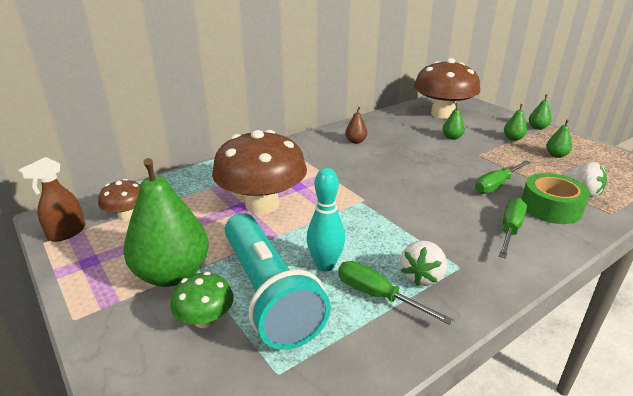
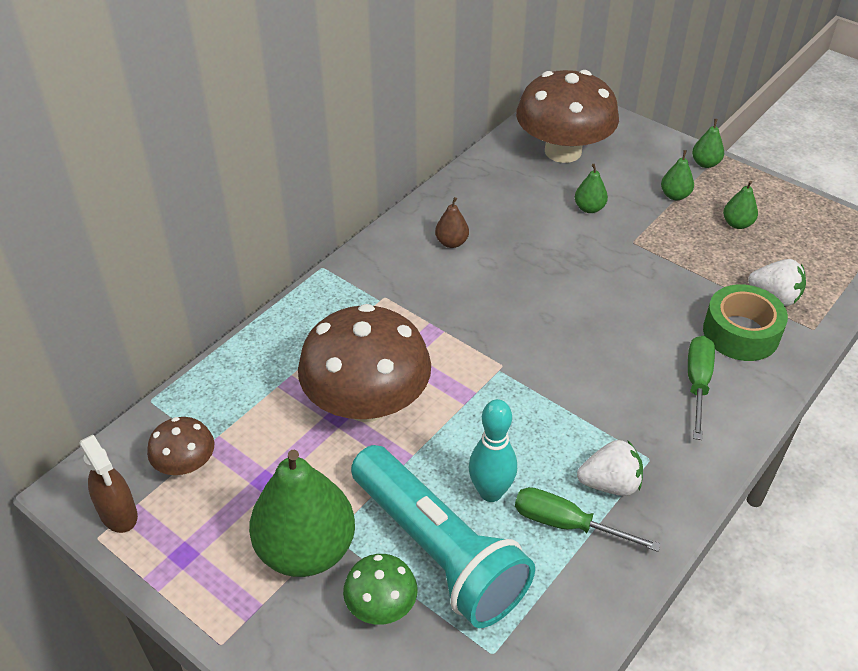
camera: 15 degrees left, 15 degrees up
brown spray bottle [18,157,85,242] -> brown spray bottle turned 60 degrees counterclockwise [79,435,138,533]
white strawberry [400,240,447,286] -> white strawberry turned 105 degrees counterclockwise [577,440,643,496]
green screwdriver [475,160,530,194] -> none

